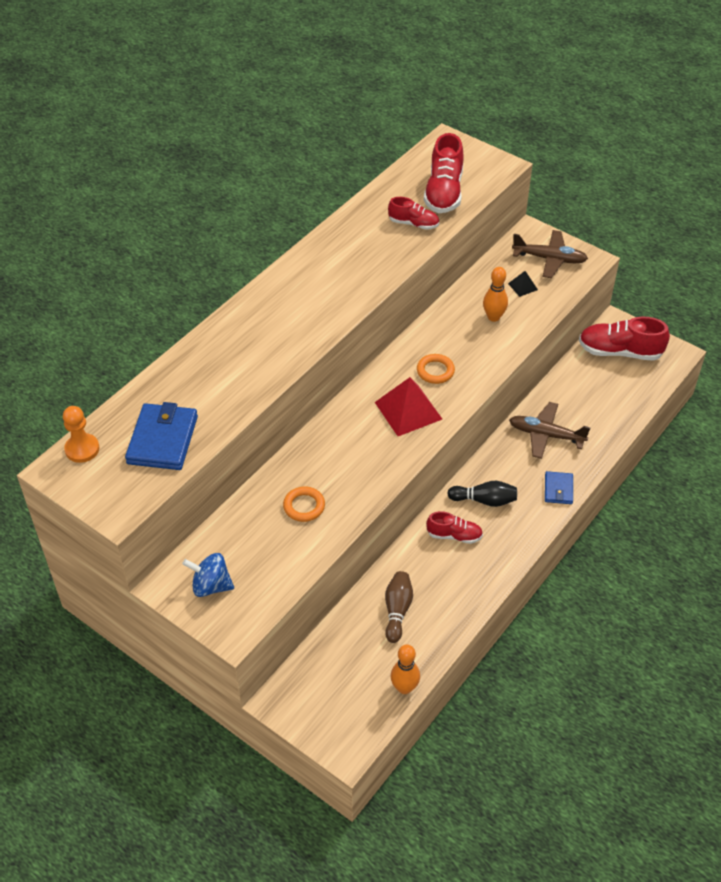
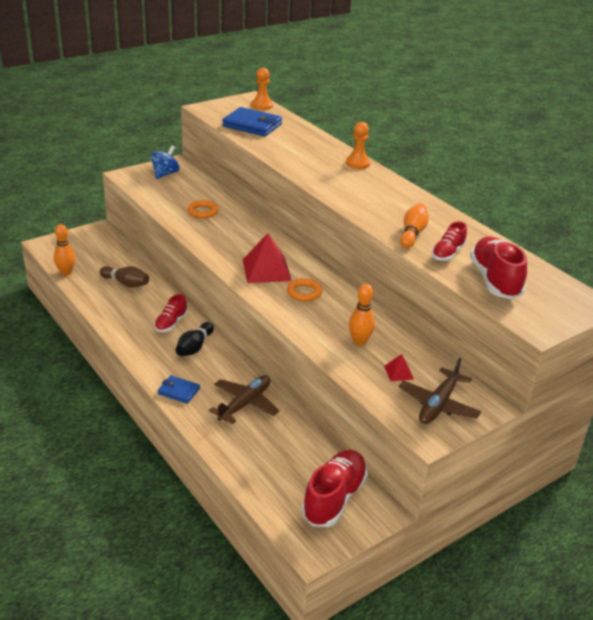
camera: 105 degrees right, 15 degrees down
red shoe [424,133,464,213] -> red shoe turned 60 degrees clockwise [470,237,527,299]
black pyramid [508,271,538,297] -> red pyramid [384,354,414,381]
none -> orange pawn [346,122,370,169]
none -> orange bowling pin [400,203,429,248]

